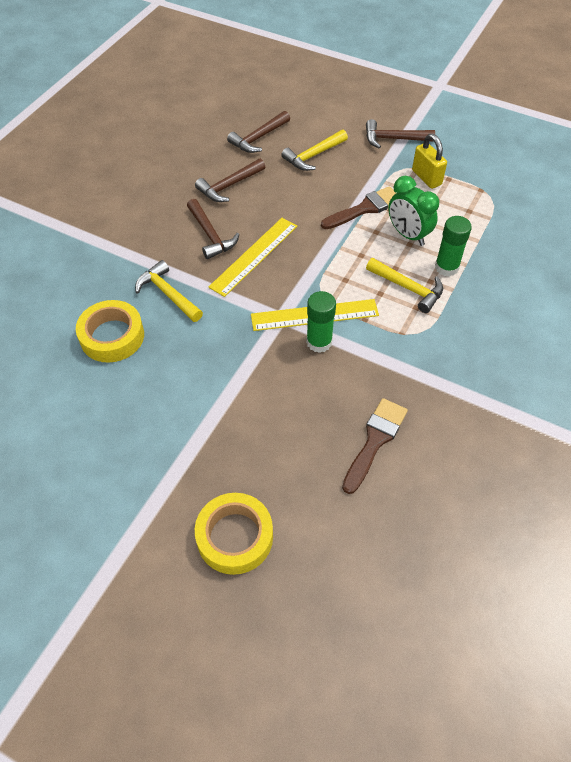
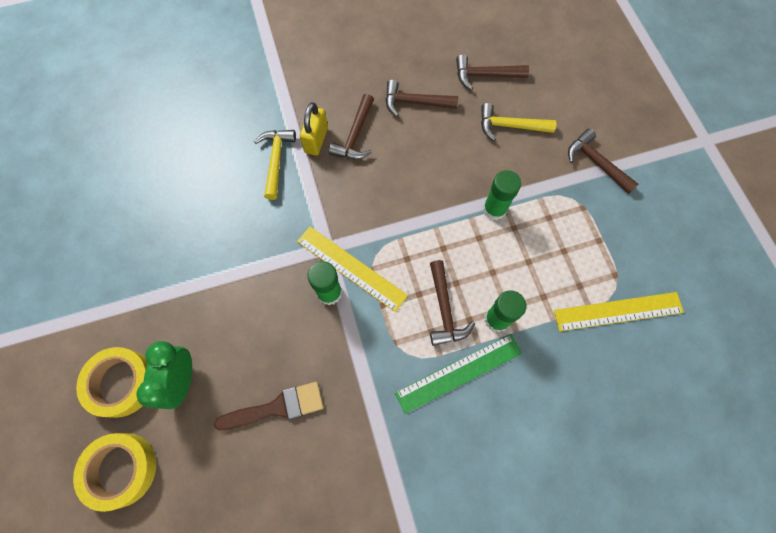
camera: 45 degrees right, 15 degrees up
yellow tape [76,300,144,363] -> yellow tape moved to [73,433,156,512]
yellow ruler [208,218,297,297] -> yellow ruler moved to [554,292,684,331]
brown brush [321,186,396,229] -> green glue stick [483,170,521,220]
yellow hammer [366,258,443,313] -> brown hammer [430,260,475,346]
green clock [388,176,439,246] -> green clock moved to [136,341,192,409]
yellow padlock [412,134,447,189] -> yellow padlock moved to [300,102,328,156]
none -> green ruler [395,334,522,414]

